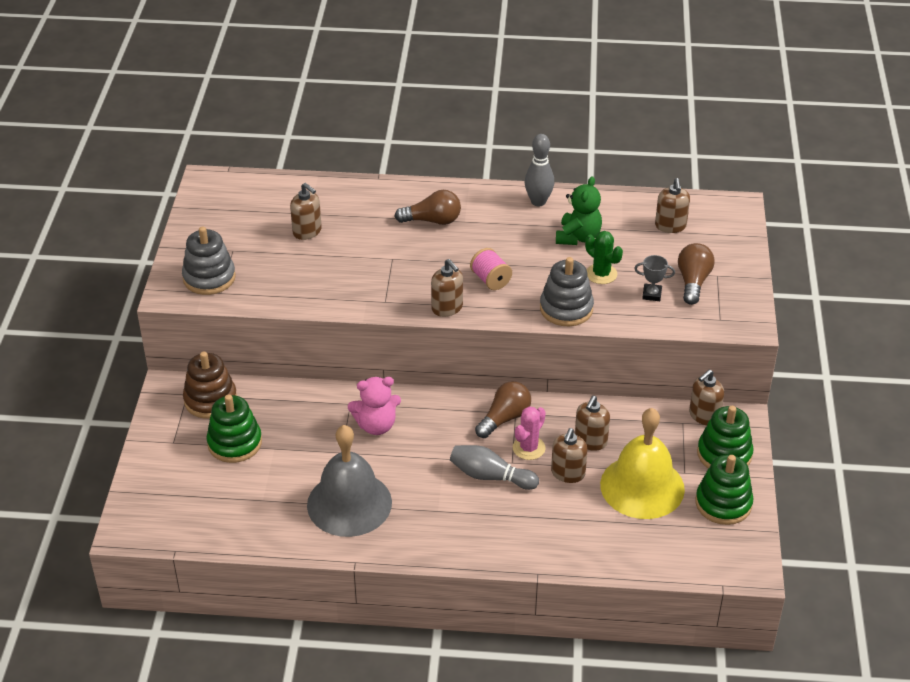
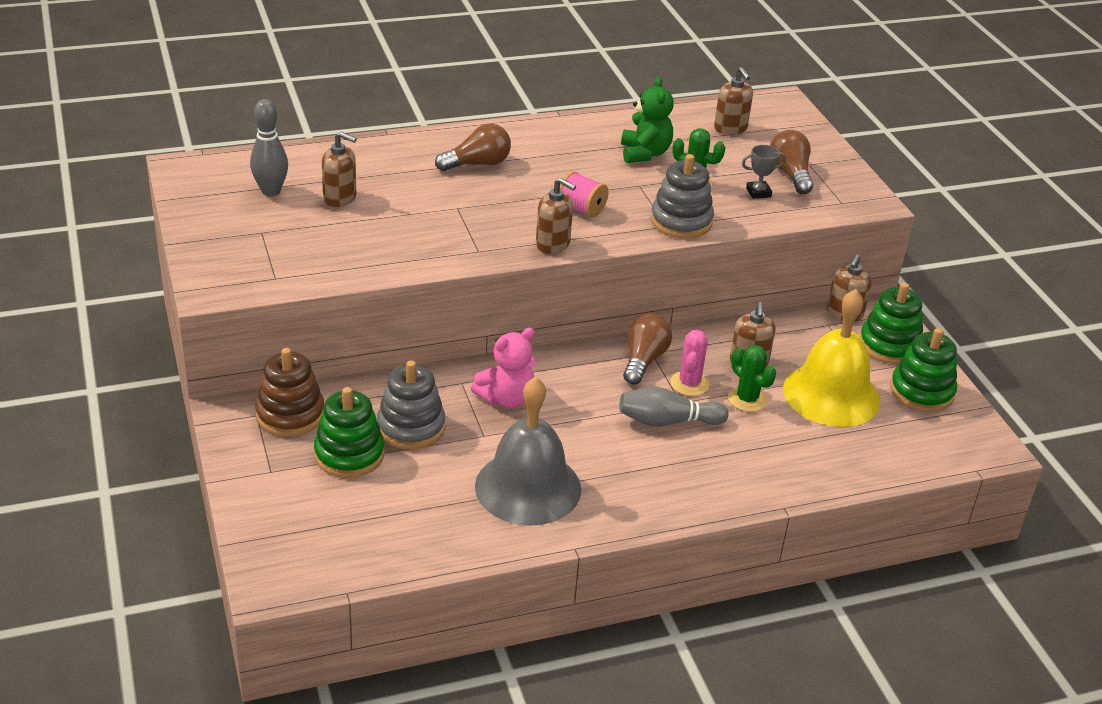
camera: 25 degrees left, 5 degrees down
grey stacking toy [182,226,236,295] -> grey stacking toy moved to [377,360,445,449]
grey bowling pin [525,134,554,206] -> grey bowling pin moved to [250,99,288,196]
brown soap dispenser [551,428,588,483] -> green cactus [728,345,776,412]

